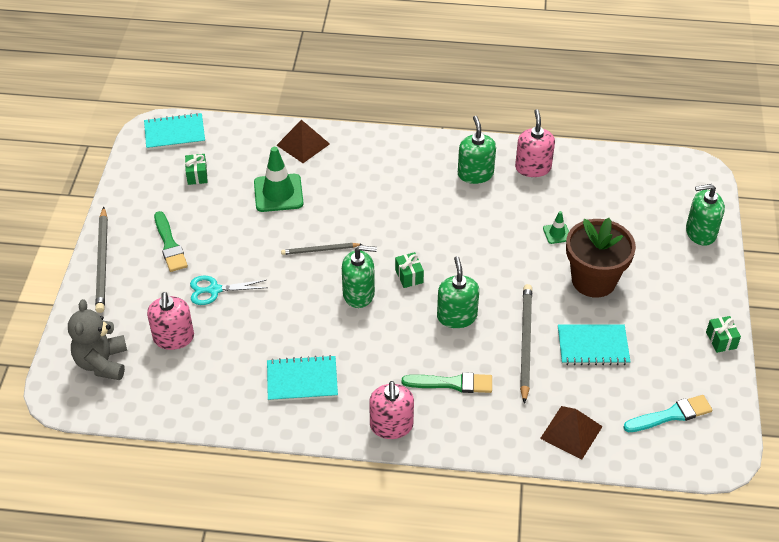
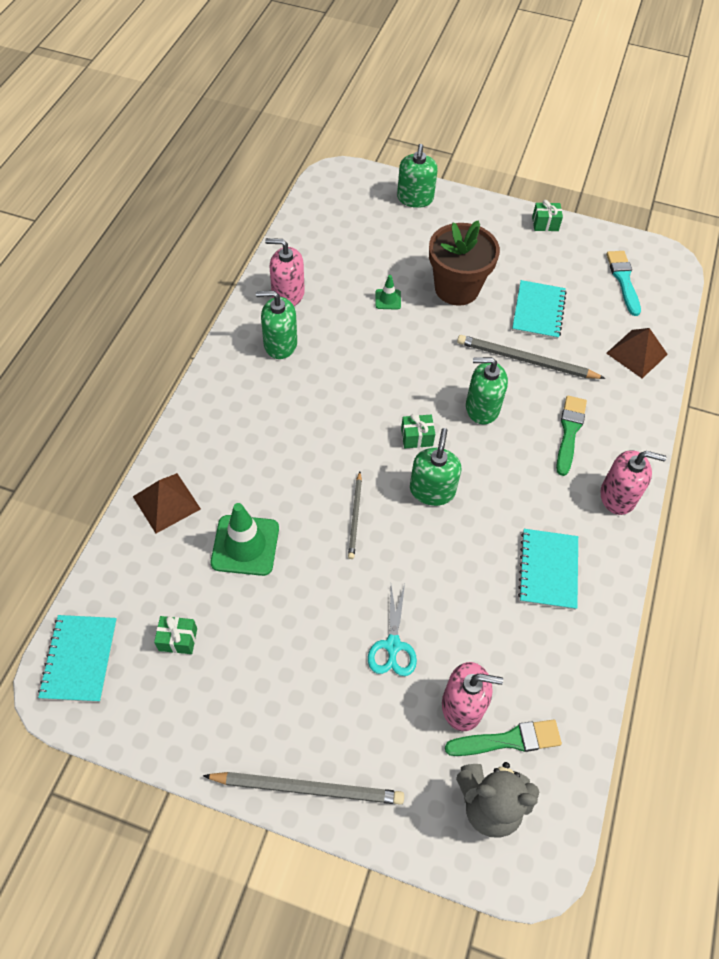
camera: 80 degrees left, 10 degrees up
green brush [154,211,188,272] -> green brush moved to [445,719,562,756]

